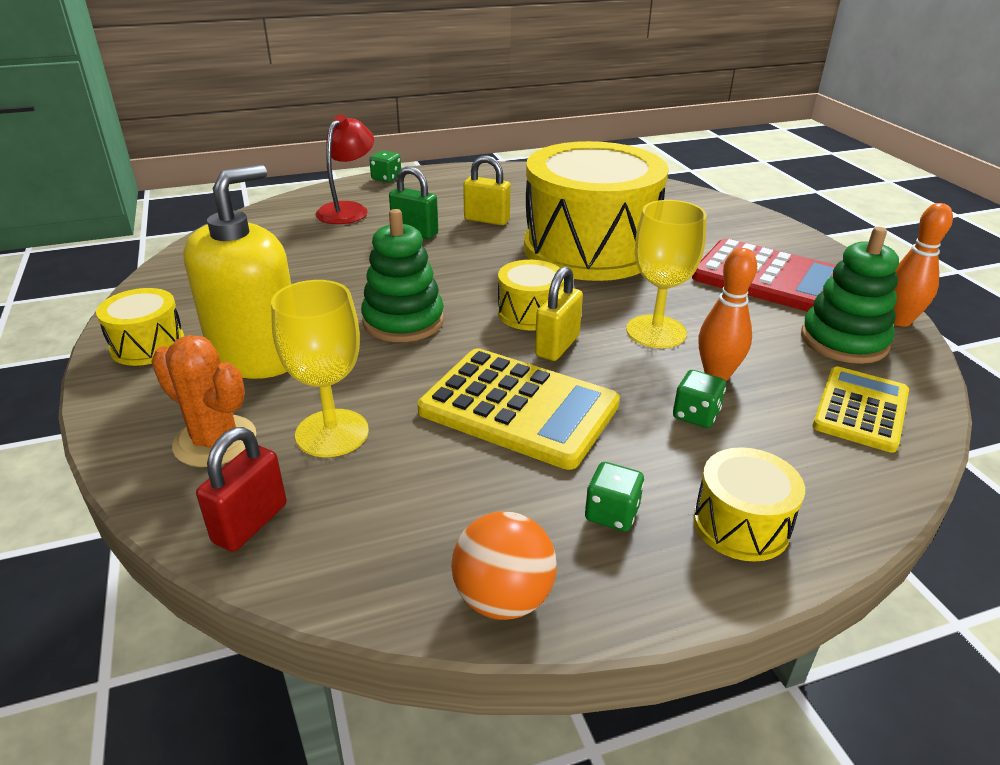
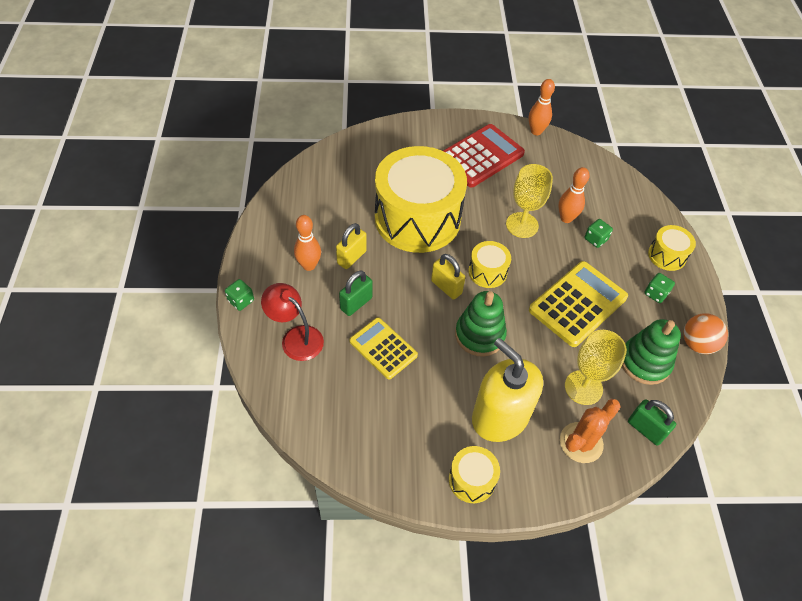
camera: 75 degrees left, 20 degrees up
red padlock [196,427,287,552] -> green padlock [628,399,676,446]
yellow padlock [535,266,583,361] -> yellow padlock moved to [431,254,465,300]
green stacking toy [801,227,899,364] -> green stacking toy moved to [622,319,681,385]
yellow calculator [813,366,909,453] -> yellow calculator moved to [349,317,418,379]
none -> orange bowling pin [294,215,321,271]

